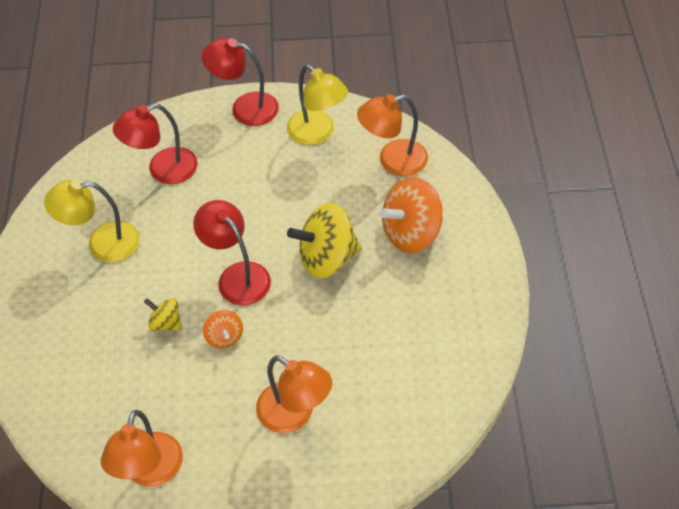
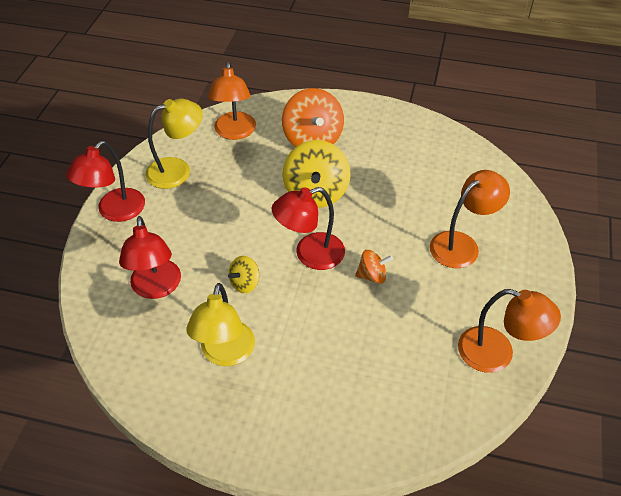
camera: 75 degrees left, 5 degrees down
yellow spinning top [144,298,182,331] -> yellow spinning top moved to [228,256,259,293]

